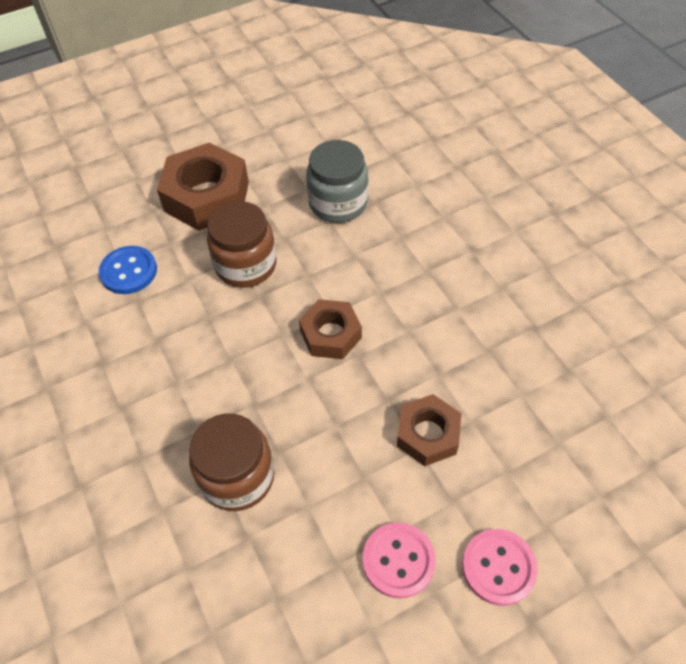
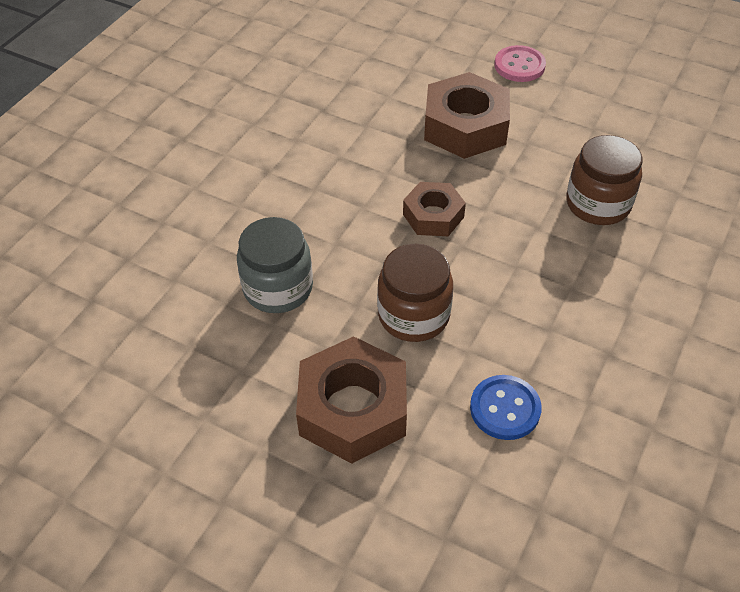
camera: 125 degrees left, 5 degrees down
pink button [362,522,436,599] -> none
brown nut [397,394,461,466] -> brown nut [424,72,510,159], size x1.66

